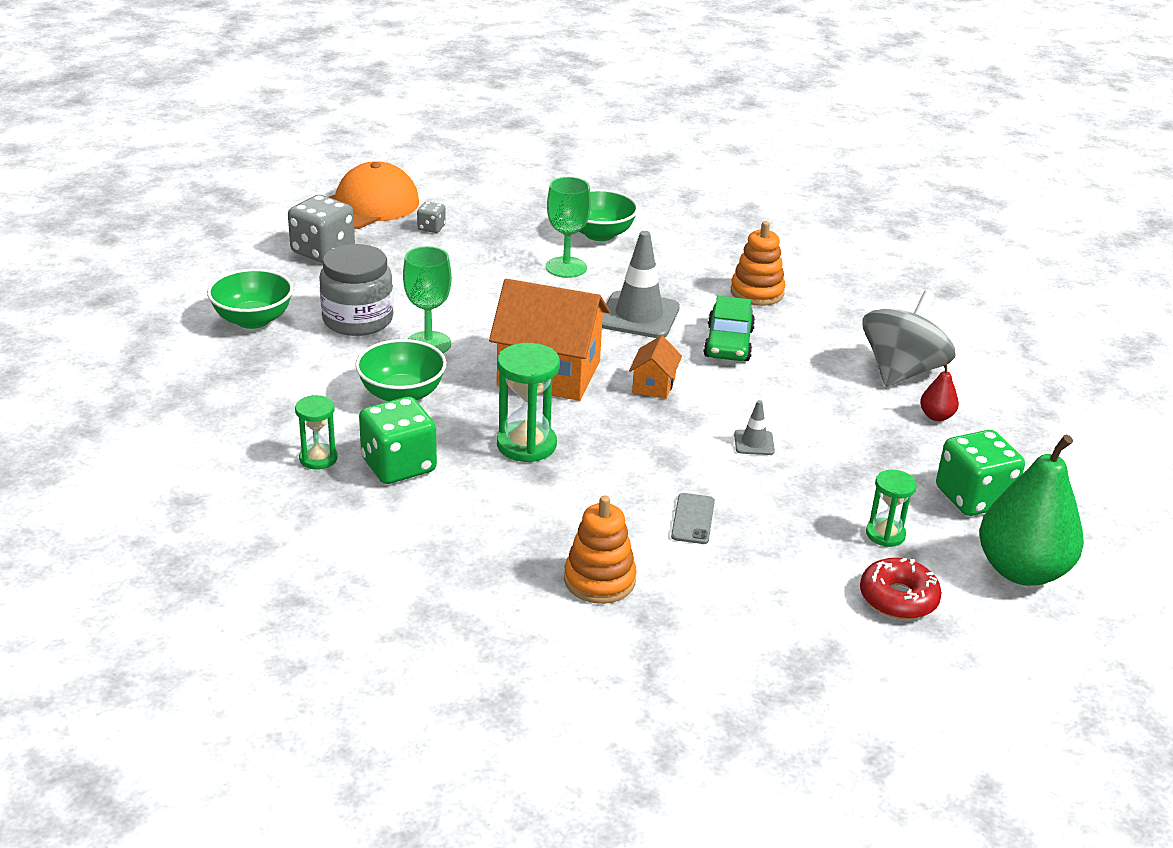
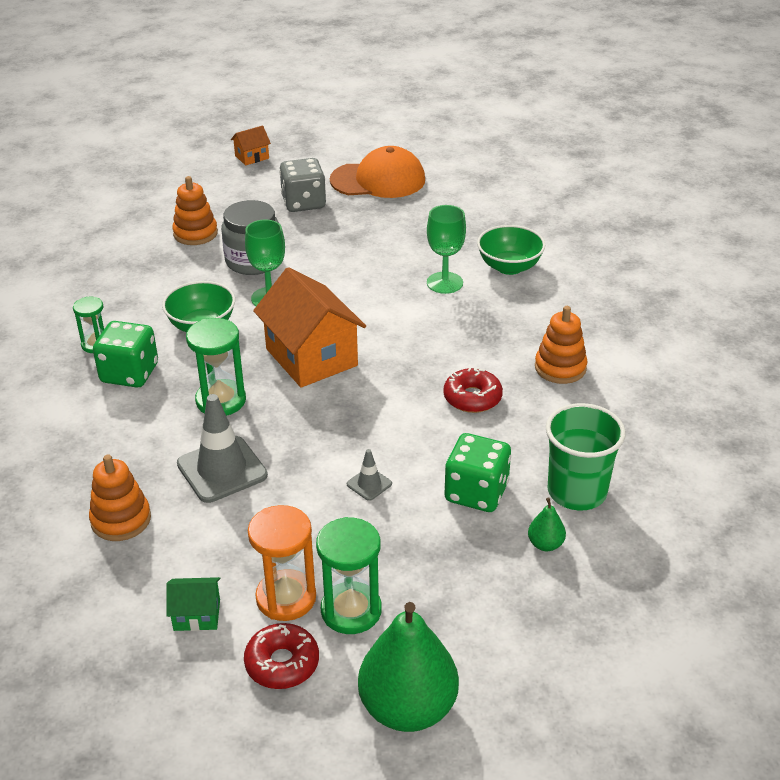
camera: 45 degrees right, 5 degrees up
green bowl [207,269,293,329] -> orange stacking toy [172,176,218,245]
grey dice [417,202,446,233] -> none
grey traffic cone [602,231,680,338] -> grey traffic cone moved to [177,394,268,503]
orange house [629,335,682,399] -> orange house moved to [231,126,271,165]
grey phone [671,493,715,544] -> none
green car [703,296,755,361] -> red donut [443,367,503,413]
grey spinning top [862,291,955,387] -> green cup [546,403,626,510]
green hourglass [866,470,917,547] -> green hourglass [316,517,382,634], size x1.63
red pear [920,363,959,421] -> green pear [528,497,566,551]
green dice [936,430,1025,516] -> green dice moved to [444,433,511,512]
none -> green house [166,577,220,631]
none -> orange hourglass [248,505,316,621]

